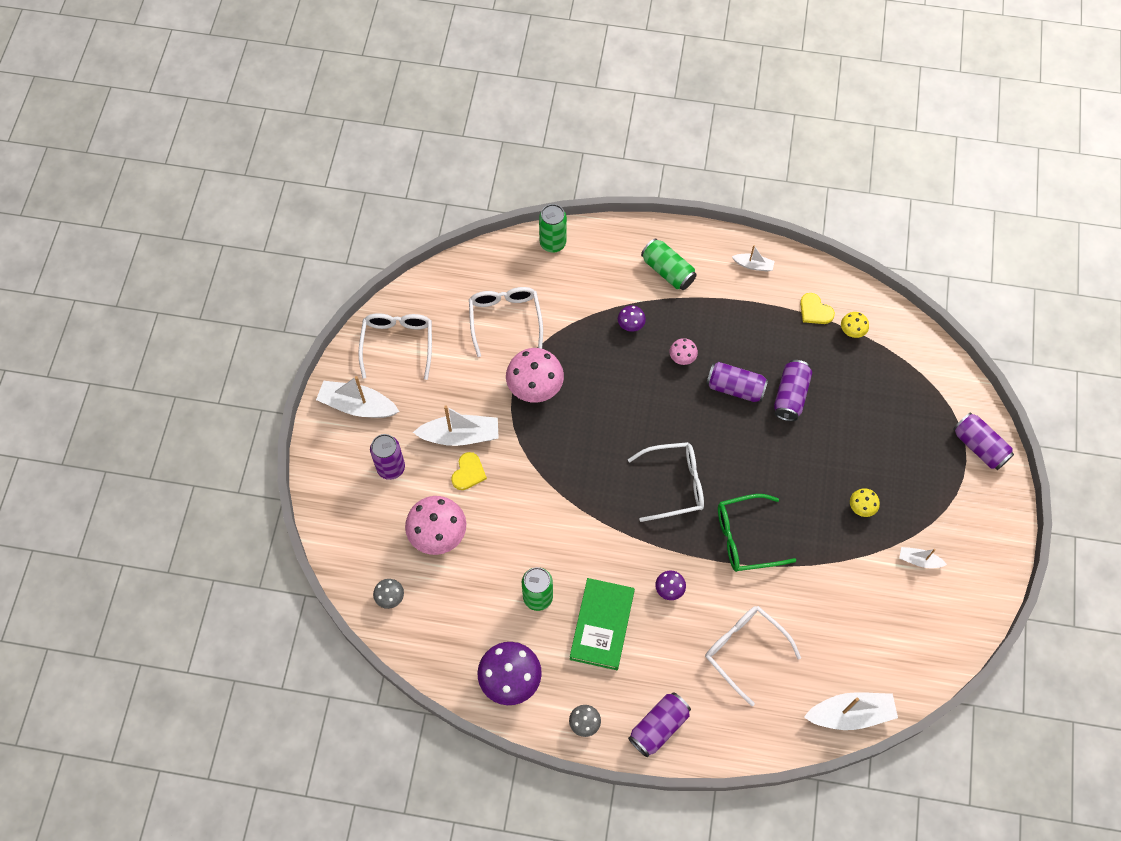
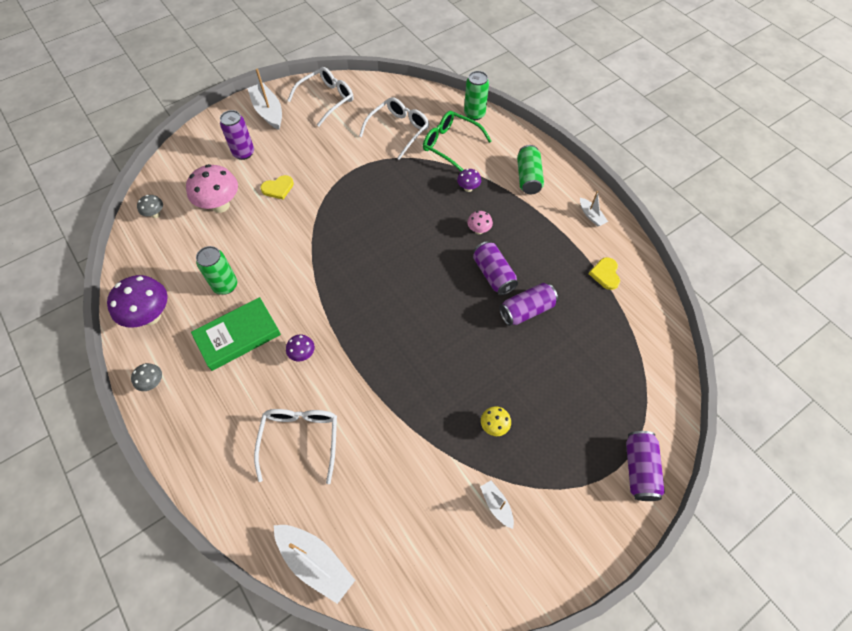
camera: 45 degrees right, 5 degrees down
white boat [413,405,499,446] -> none
pink mushroom [506,348,564,403] -> none
white glasses [628,442,704,522] -> none
purple can [628,692,691,757] -> none
green glasses [718,494,797,572] -> green glasses moved to [423,111,492,171]
yellow mushroom [841,312,869,338] -> none

